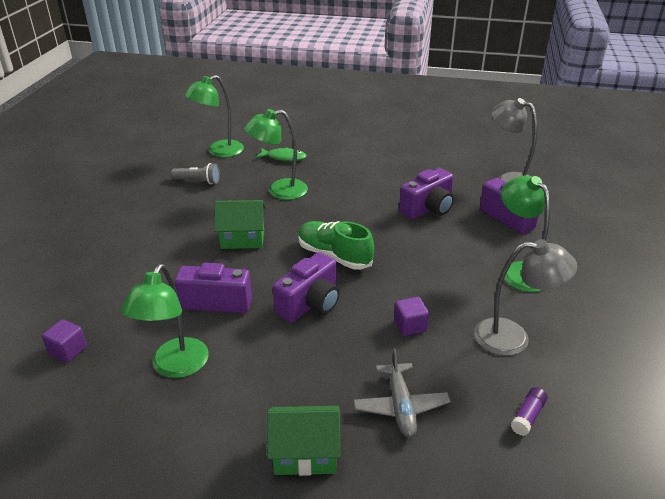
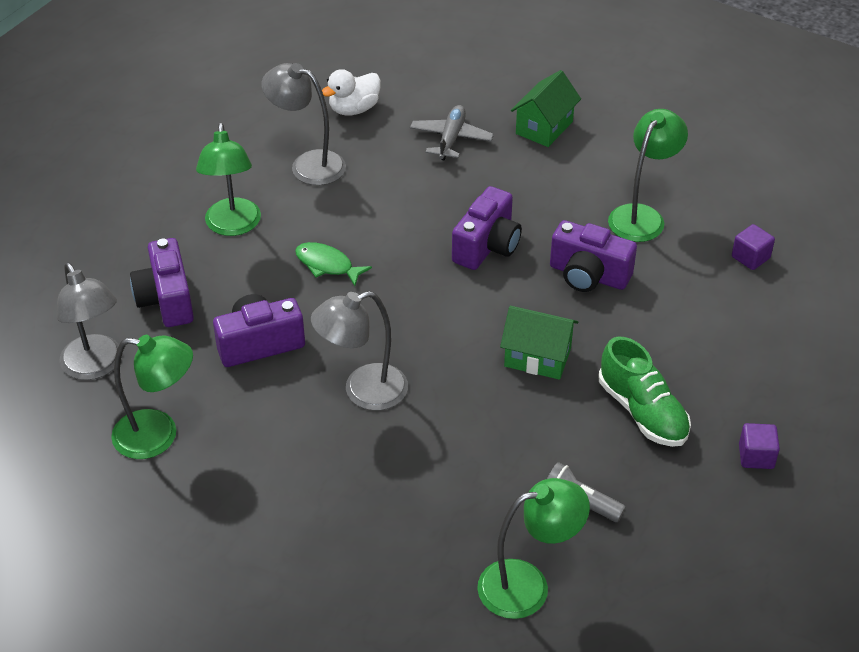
camera: 160 degrees left, 10 degrees up
green lamp [244,109,308,200] -> green lamp moved to [111,335,193,459]
green fish [256,147,307,161] -> green fish moved to [295,242,372,286]
green house [267,406,341,476] -> green house turned 75 degrees counterclockwise [511,70,581,147]
purple camera [273,252,340,323] -> purple camera turned 150 degrees clockwise [452,186,522,270]
green shoe [298,221,374,270] -> green shoe moved to [598,336,691,447]
purple cube [394,297,429,336] -> purple cube moved to [739,423,780,469]
purple glue stick [511,387,548,436] -> white duck [322,69,381,115]
none -> grey lamp [311,291,408,410]

